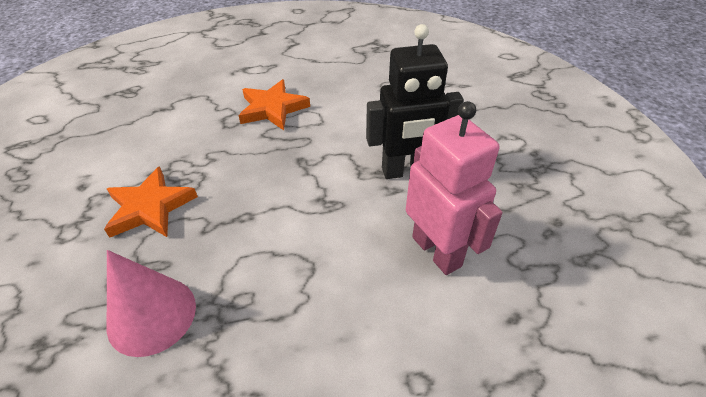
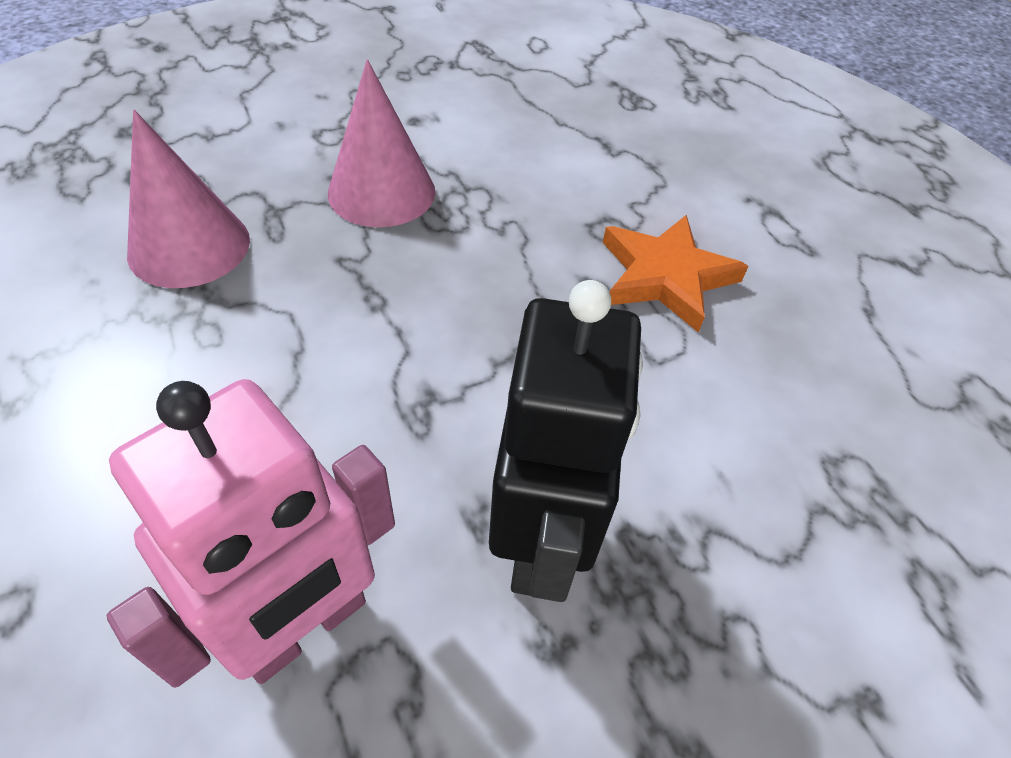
camera: 75 degrees right, 5 degrees up
orange star [104,166,198,238] -> pink cone [328,59,435,227]
black robot [366,24,464,179] -> black robot turned 150 degrees counterclockwise [489,280,643,602]

